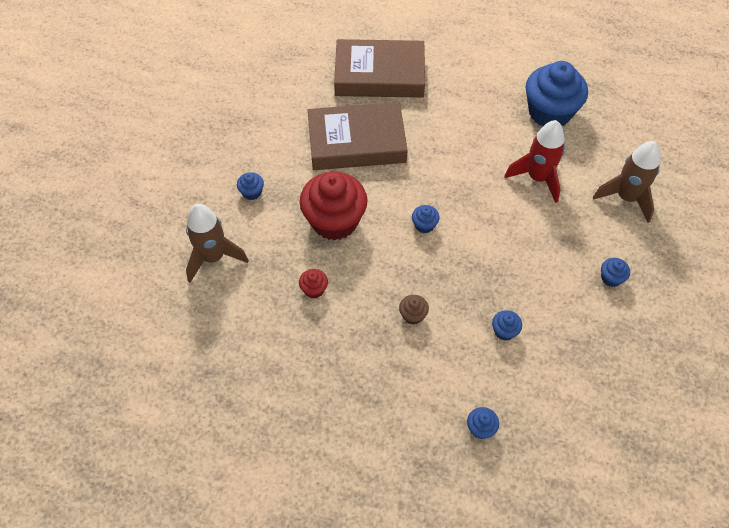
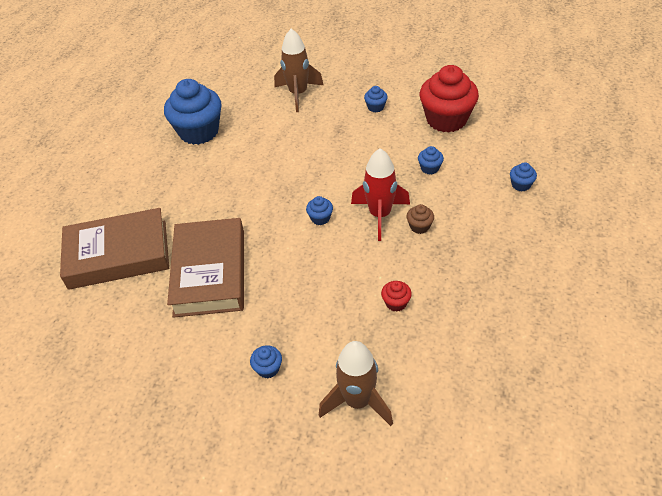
camera: 85 degrees left, 10 degrees down
red cupcake [300,172,368,241] -> red cupcake moved to [420,65,479,133]
brown book [334,39,425,98] -> brown book turned 75 degrees clockwise [60,208,169,290]
red rocket [504,120,565,203] -> red rocket moved to [351,149,410,241]

